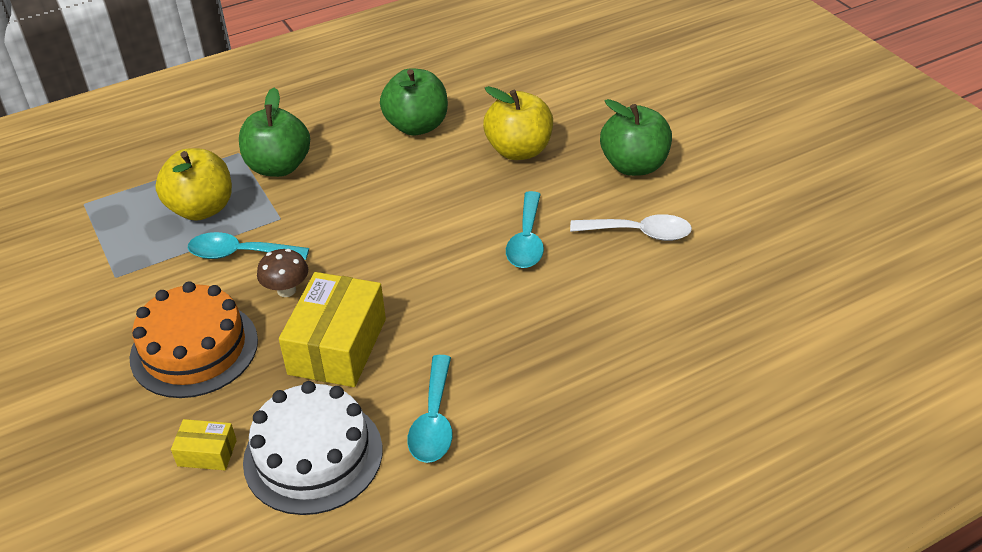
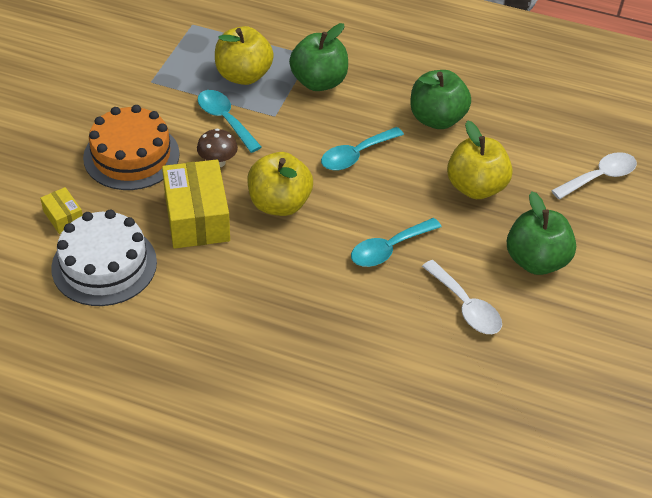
camera: 45 degrees right, 5 degrees up
yellow box [279,272,386,387] -> yellow box turned 75 degrees counterclockwise [162,159,230,249]
turquoise spoon [407,355,453,463] -> turquoise spoon moved to [321,127,404,170]
none -> yellow apple [247,152,313,216]
none -> white spoon [551,152,637,199]

